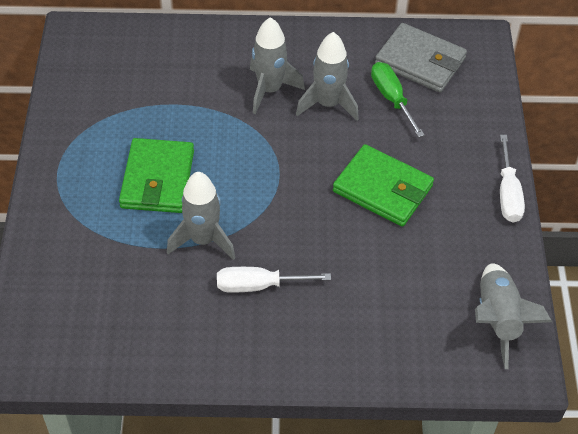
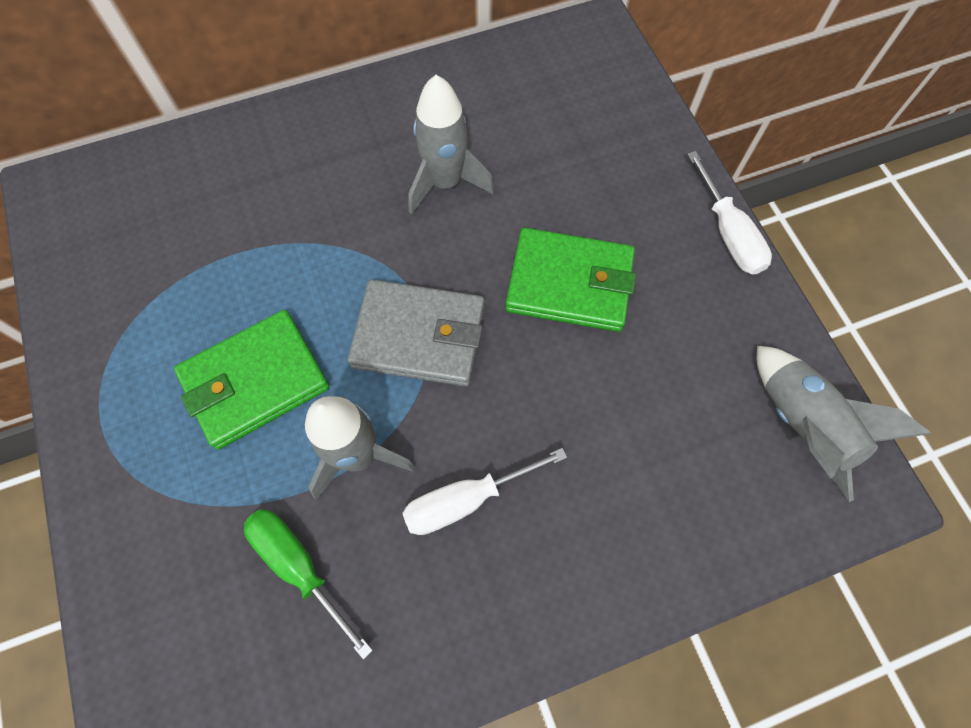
camera: 20 degrees left, 15 degrees up
green wallet [119,138,194,213] -> green wallet turned 75 degrees clockwise [174,310,329,450]
grey rocket [250,17,305,114] -> none
green screwdriver [371,62,425,137] -> green screwdriver moved to [244,509,373,660]
grey wallet [375,23,467,92] -> grey wallet moved to [347,279,484,387]

